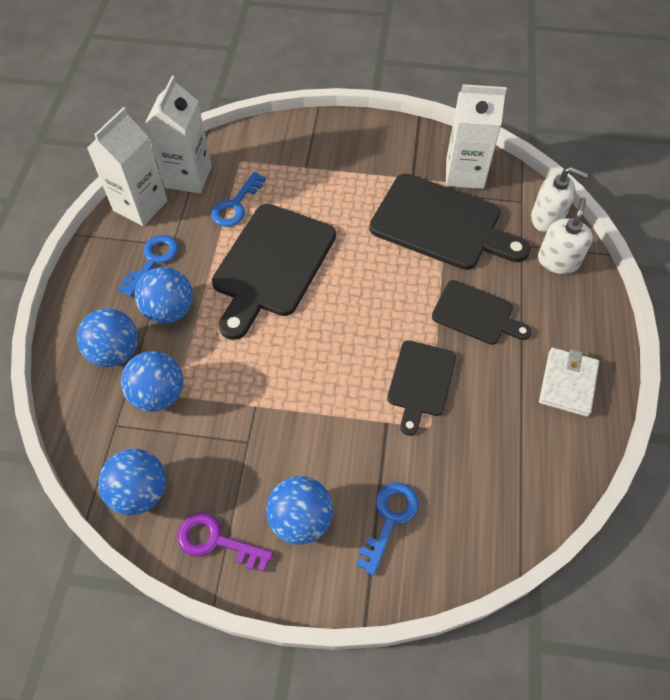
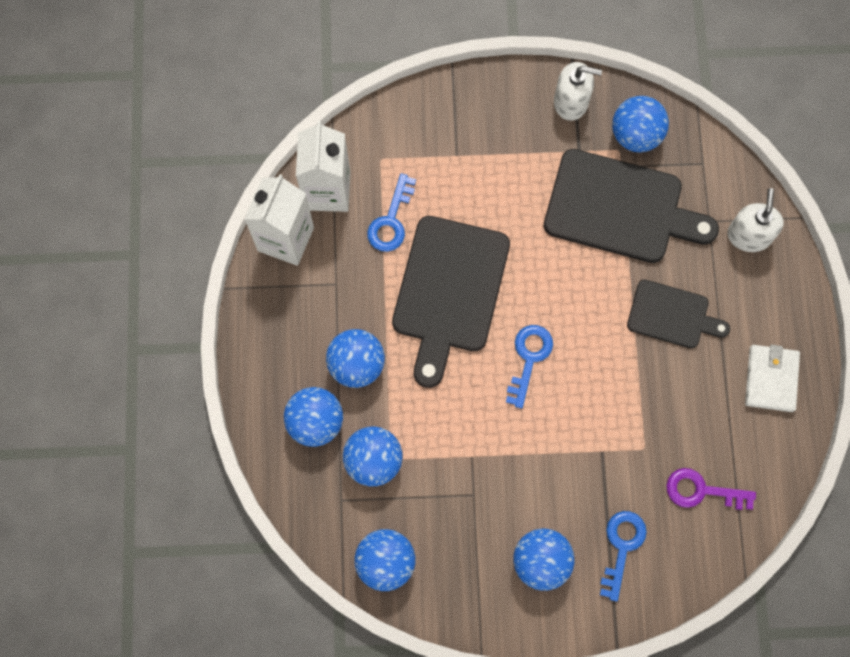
camera: 10 degrees left, 15 degrees up
blue key [118,235,179,297] -> blue key moved to [506,325,553,408]
purple key [178,513,273,572] -> purple key moved to [666,468,756,510]
black cutting board [387,340,456,436] -> none
white carton [446,84,507,189] -> blue ball [612,96,669,152]
white soap dispenser [531,167,588,233] -> white soap dispenser moved to [554,62,602,121]

